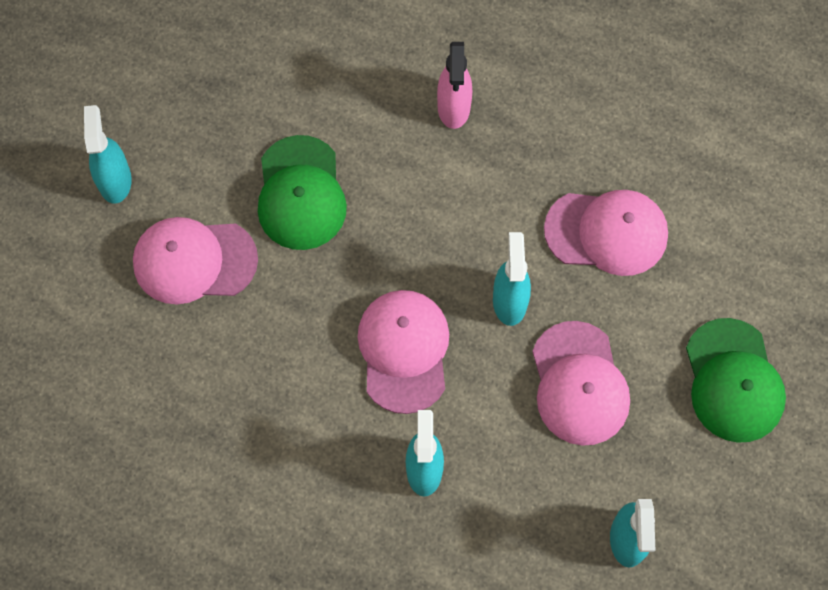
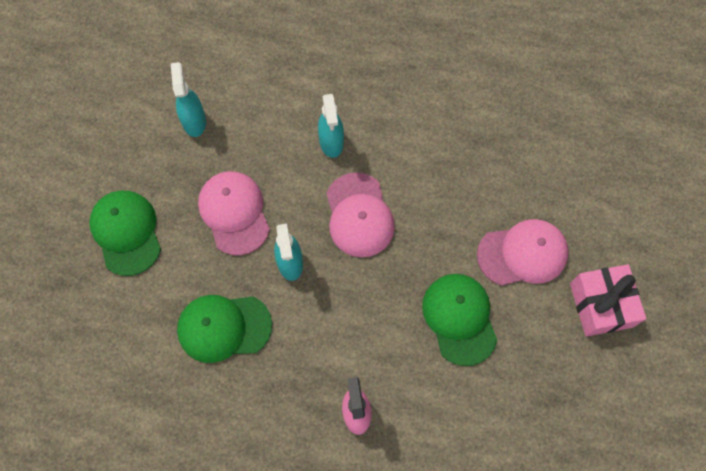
camera: 170 degrees right, 0 degrees up
turquoise spray bottle [84,105,132,204] -> pink gift [570,264,646,337]
pink cap [544,190,668,276] -> green cap [177,295,272,363]

